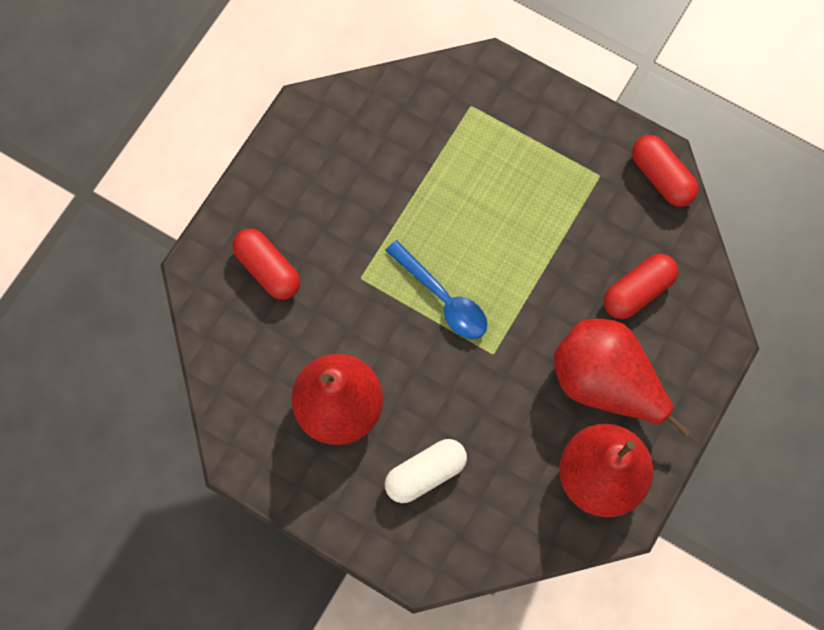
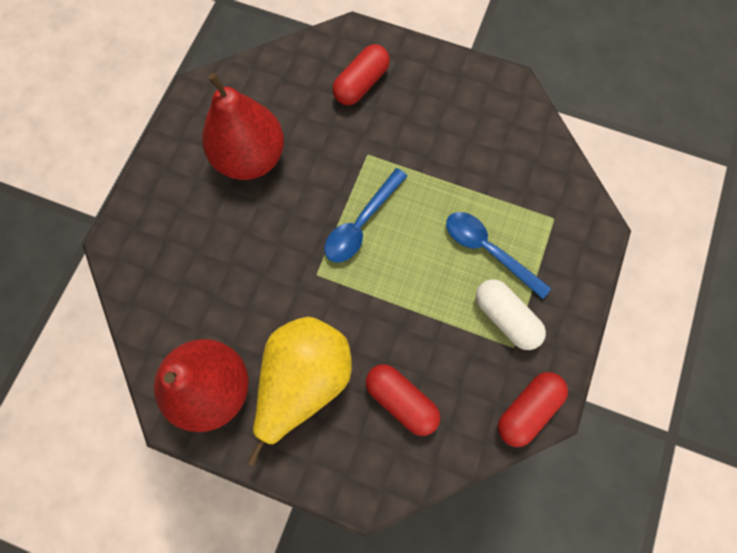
camera: 80 degrees right, 0 degrees up
white capsule [385,439,467,503] -> white capsule moved to [476,279,546,350]
red pear [554,319,690,436] -> yellow pear [247,317,352,466]
none -> blue spoon [446,212,551,299]

